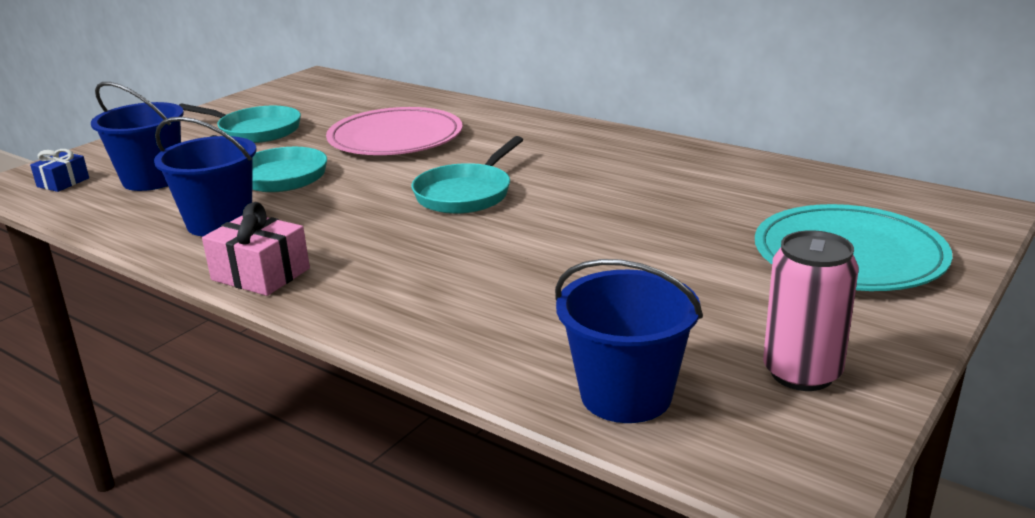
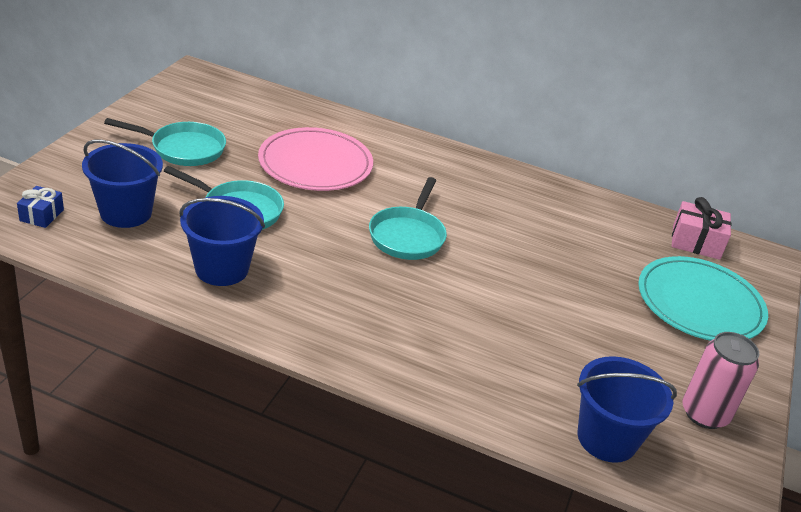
camera: 20 degrees left, 10 degrees up
pink gift [202,202,310,296] -> pink gift moved to [672,197,732,260]

